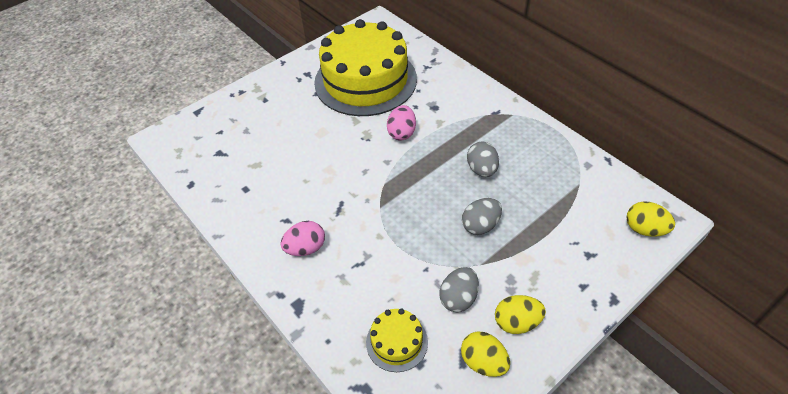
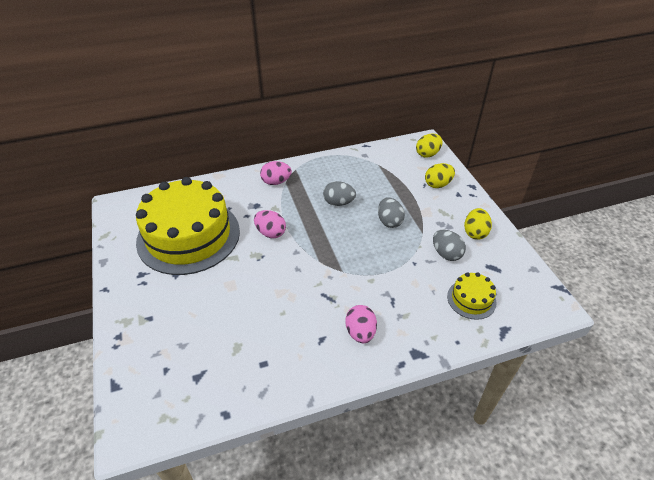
camera: 70 degrees left, 5 degrees down
yellow egg [461,331,510,377] -> yellow egg moved to [425,163,455,188]
none -> pink egg [260,161,292,185]

